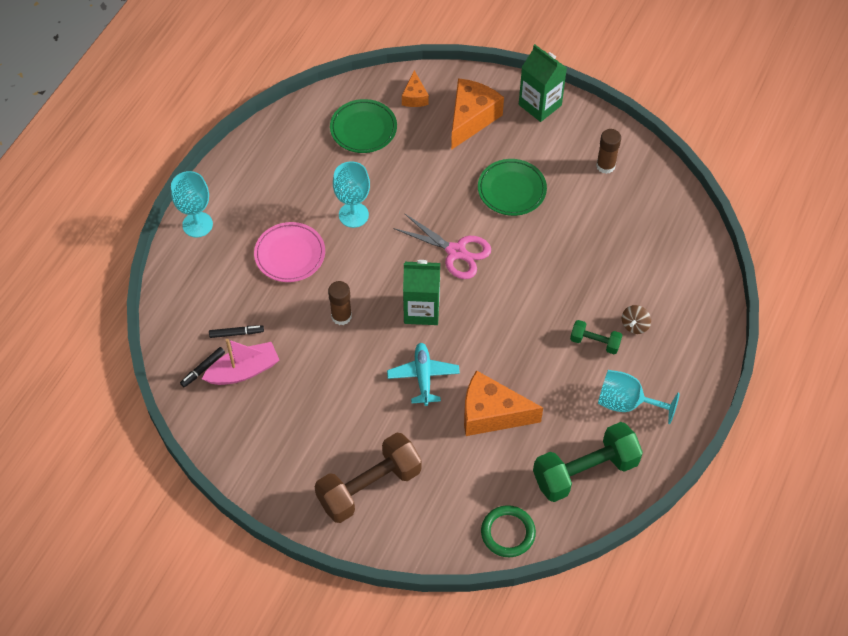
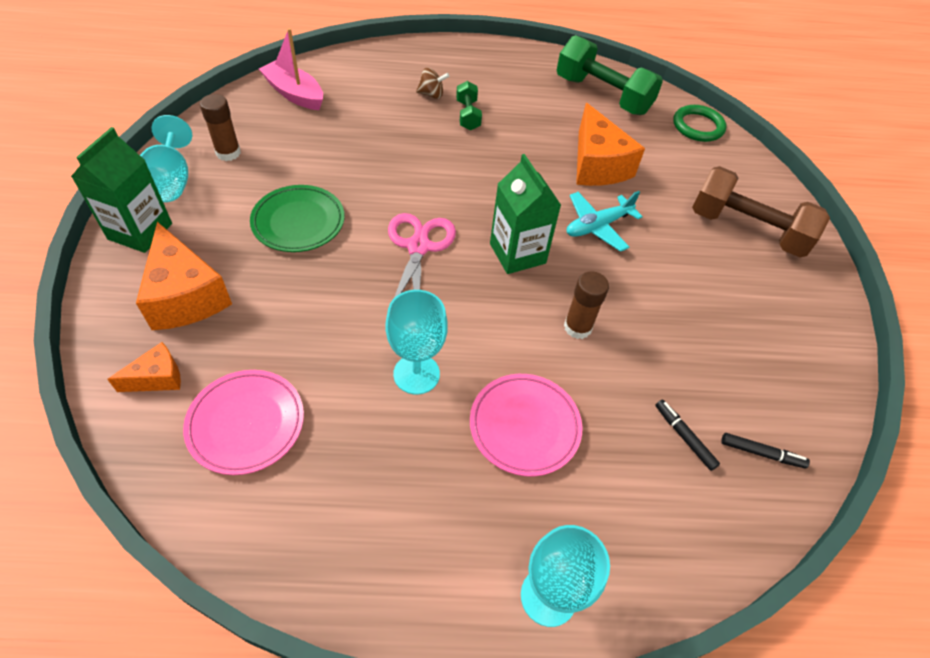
camera: 120 degrees left, 5 degrees down
pink boat [202,339,279,385] -> pink boat moved to [259,28,323,110]
green plate [330,99,397,153] -> pink plate [183,370,304,475]
orange cheese [451,78,504,150] -> orange cheese turned 120 degrees counterclockwise [136,222,232,330]
turquoise goblet [598,370,680,424] -> turquoise goblet moved to [140,115,192,202]

